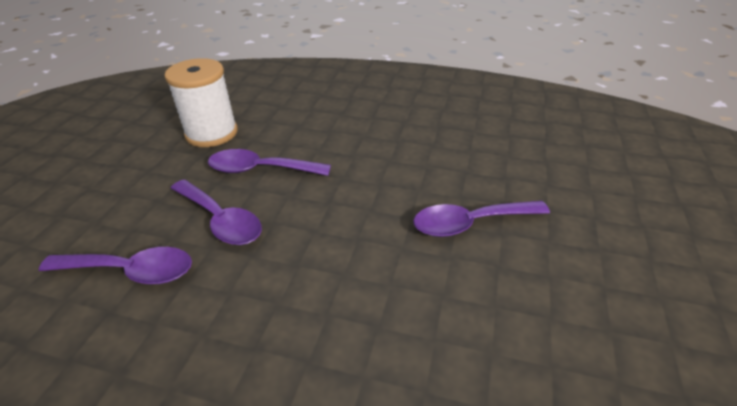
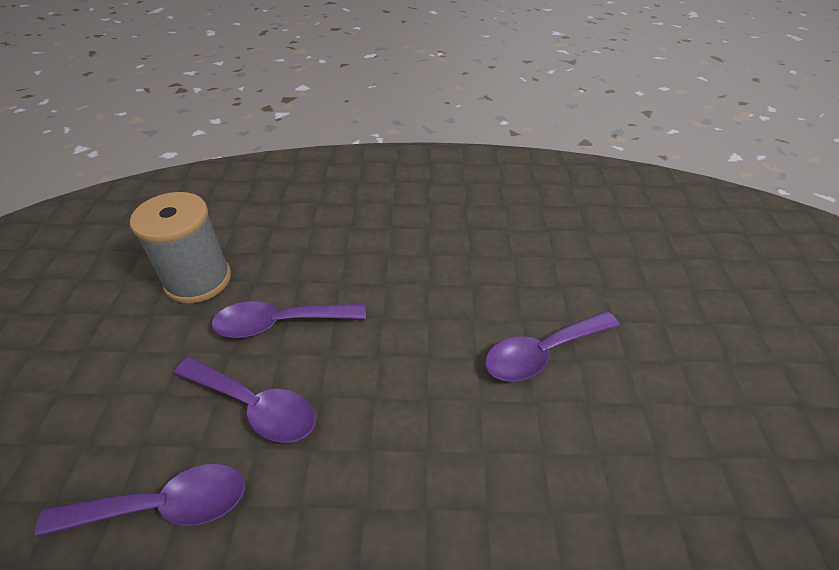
camera: 15 degrees left, 5 degrees up
white spool [164,58,238,147] -> grey spool [130,192,231,304]

